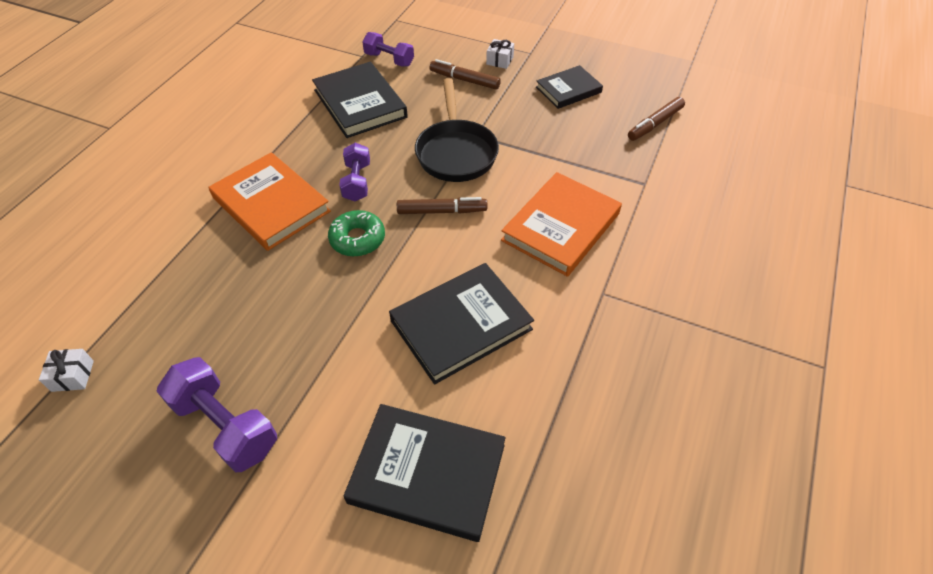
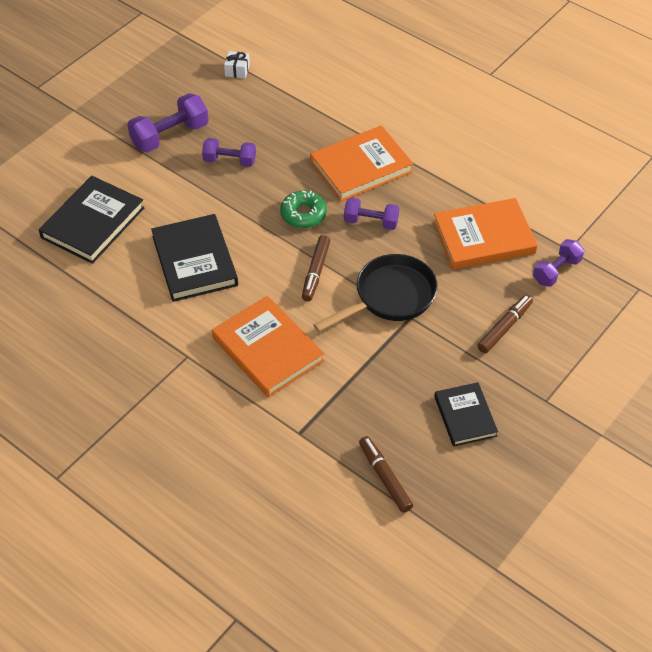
camera: 105 degrees right, 0 degrees up
black book [312,62,408,138] -> orange book [433,198,538,270]
black pan [415,78,499,182] -> black pan turned 135 degrees clockwise [313,254,438,332]
white gift [486,39,514,69] -> none
none -> purple dumbbell [202,138,256,167]

